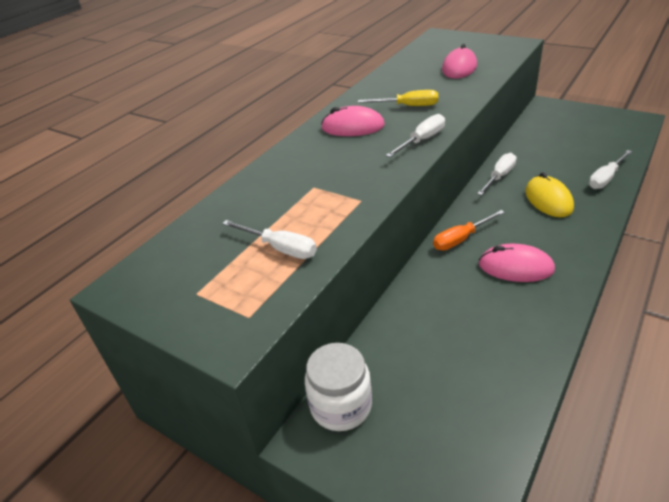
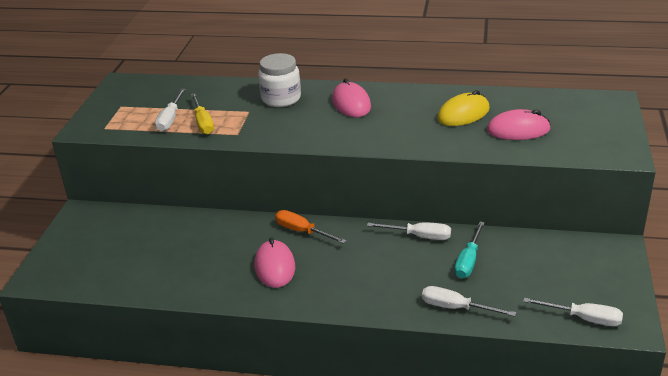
camera: 65 degrees right, 5 degrees down
white jar [305,343,372,431] -> white jar moved to [258,53,301,107]
yellow screwdriver [358,90,438,106] -> yellow screwdriver moved to [191,93,214,134]
white screwdriver [385,114,445,157] -> white screwdriver moved to [523,298,623,326]
yellow mouse [525,172,574,217] -> yellow mouse moved to [437,90,490,126]
none -> turquoise screwdriver [455,221,485,278]

